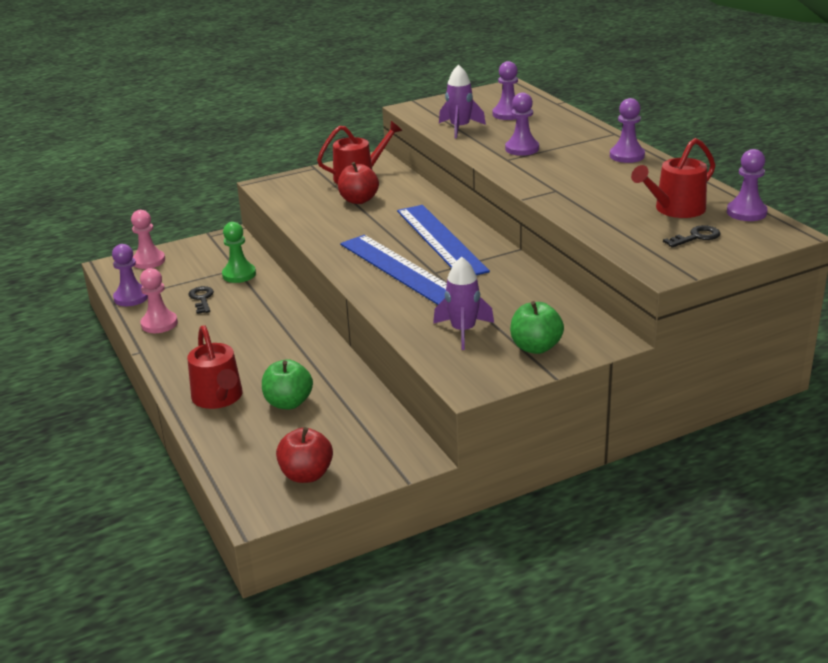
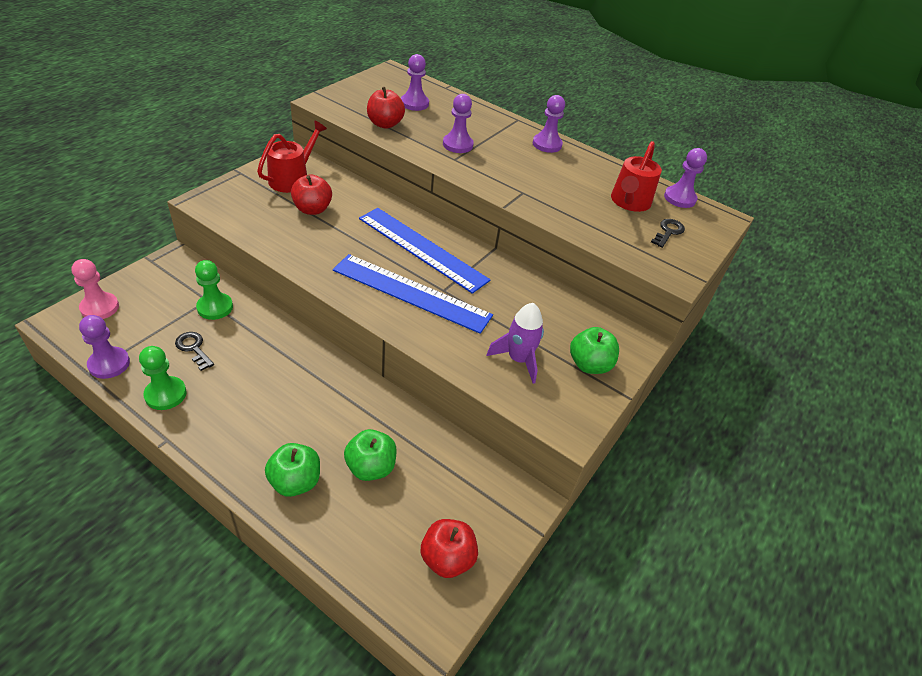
camera: 35 degrees left, 15 degrees up
pink pawn [140,268,178,333] -> green pawn [139,346,187,410]
red watering can [187,325,243,409] -> green apple [265,443,320,497]
purple rocket [439,64,486,139] -> red apple [367,87,405,129]

